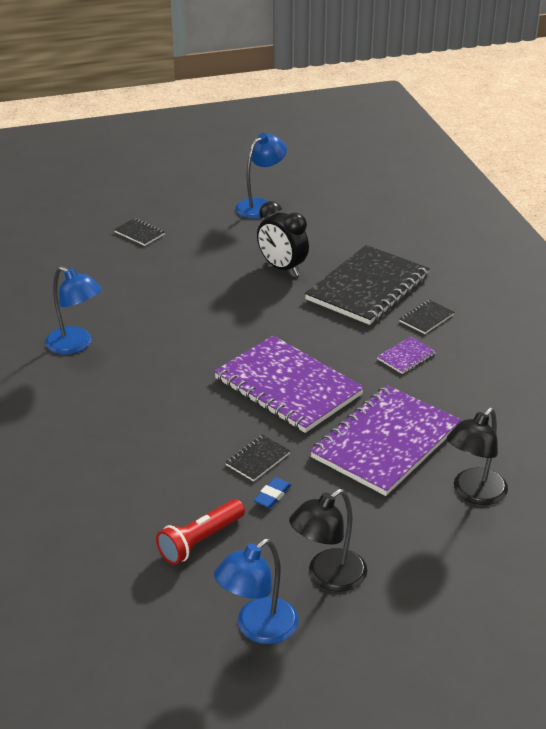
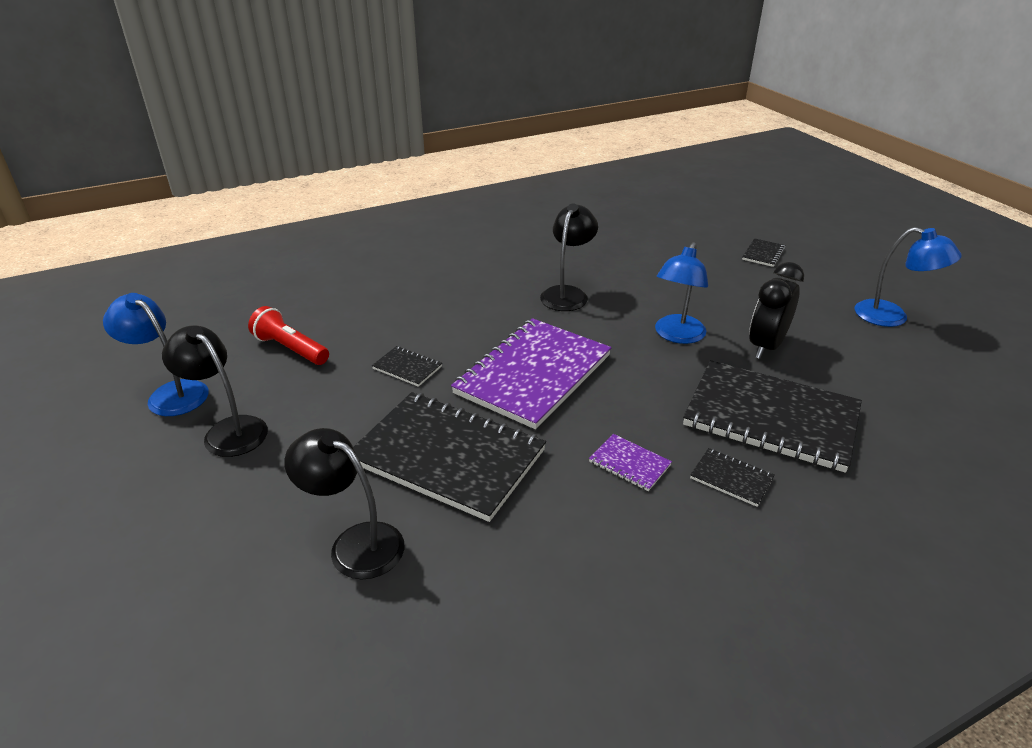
camera: 80 degrees right, 0 degrees up
blue lamp [45,266,102,354] -> blue lamp moved to [655,242,708,344]
blue eraser [254,477,291,508] -> none
purple notebook [310,385,461,496] -> black notebook [353,392,546,522]
none -> black lamp [540,204,598,311]

